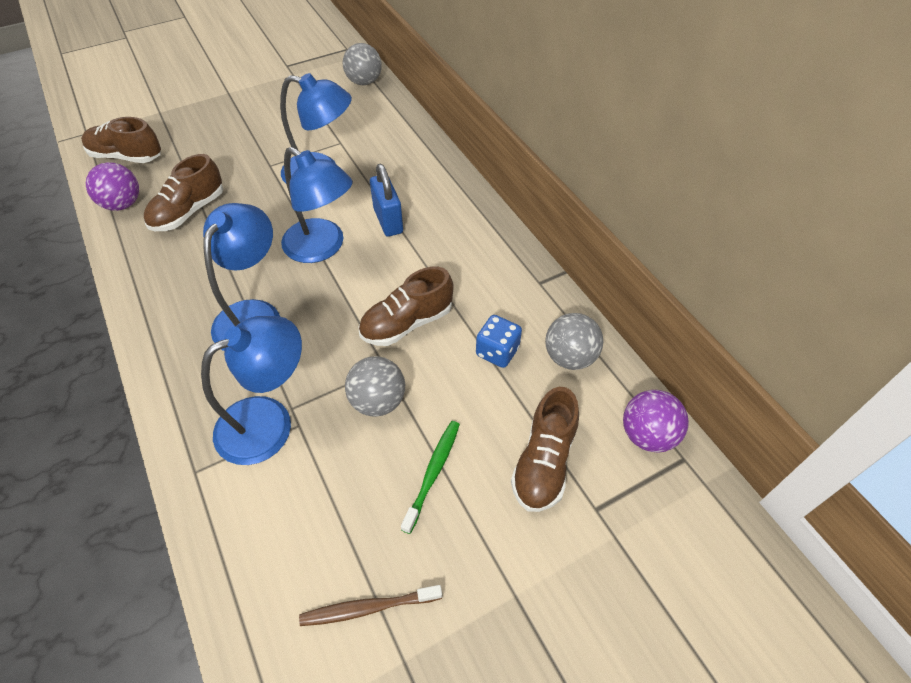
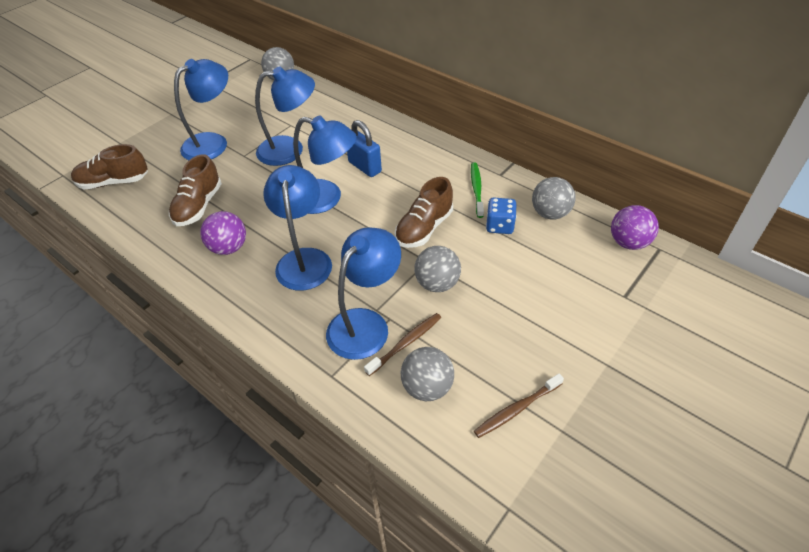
camera: 20 degrees left, 5 degrees down
purple ball [86,162,139,211] -> purple ball moved to [200,211,246,255]
green toothbrush [401,421,460,534] -> green toothbrush moved to [471,162,484,218]
brown shoe [511,387,579,512] -> none
none -> blue lamp [174,59,228,160]
none -> brown toothbrush [364,313,441,376]
none -> grey ball [401,347,454,401]

